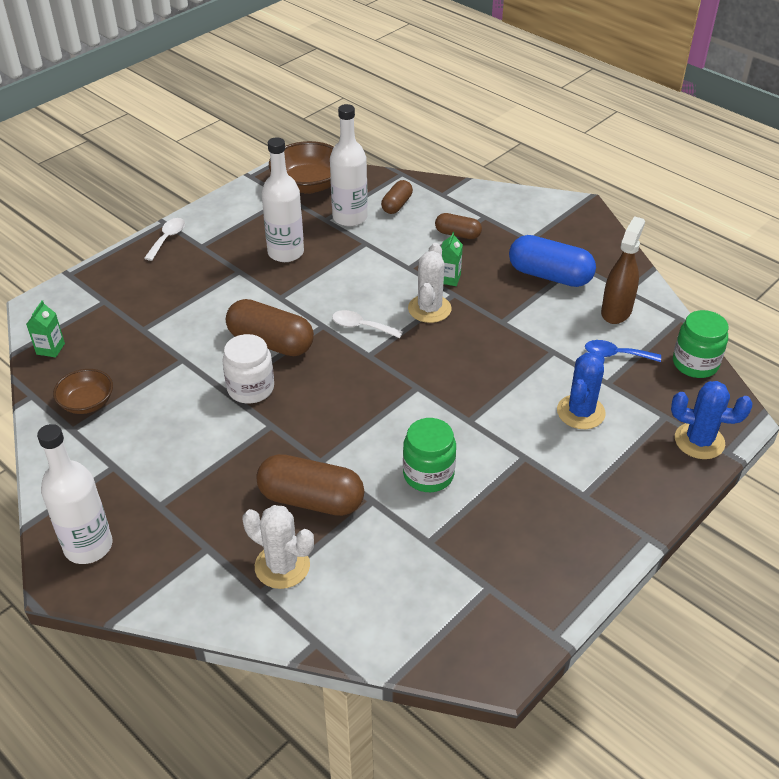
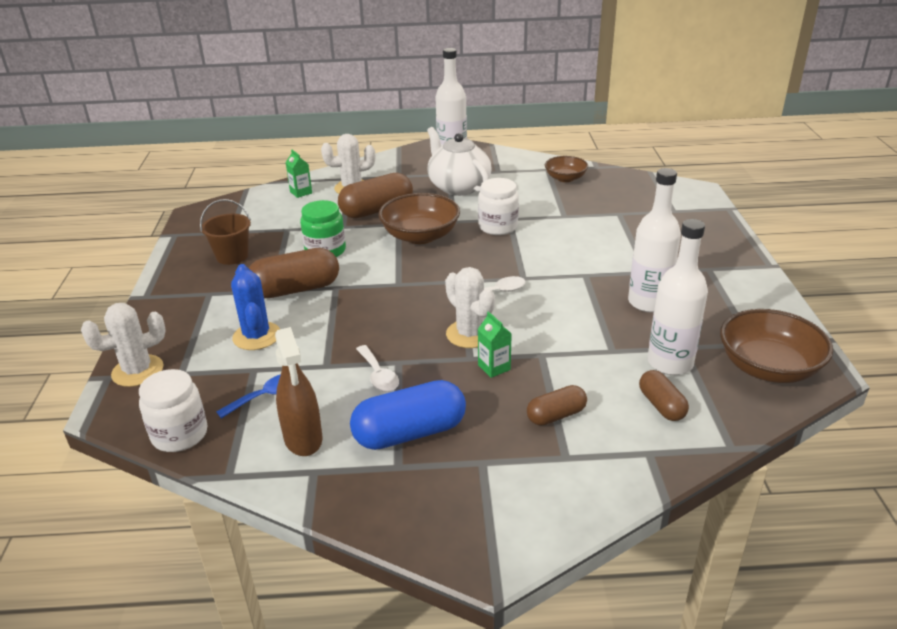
camera: 135 degrees right, 10 degrees down
green carton [26,300,65,357] -> green carton moved to [286,150,312,198]
white spoon [144,218,185,261] -> white spoon moved to [356,345,399,392]
brown capsule [226,299,314,356] -> brown capsule moved to [249,248,339,298]
blue cactus [671,381,752,459] -> white cactus [81,303,166,387]
green jar [673,310,729,378] -> white jar [139,369,207,452]
none -> brown bucket [200,199,251,265]
none -> brown bowl [379,193,460,244]
none -> white teapot [427,127,492,196]

